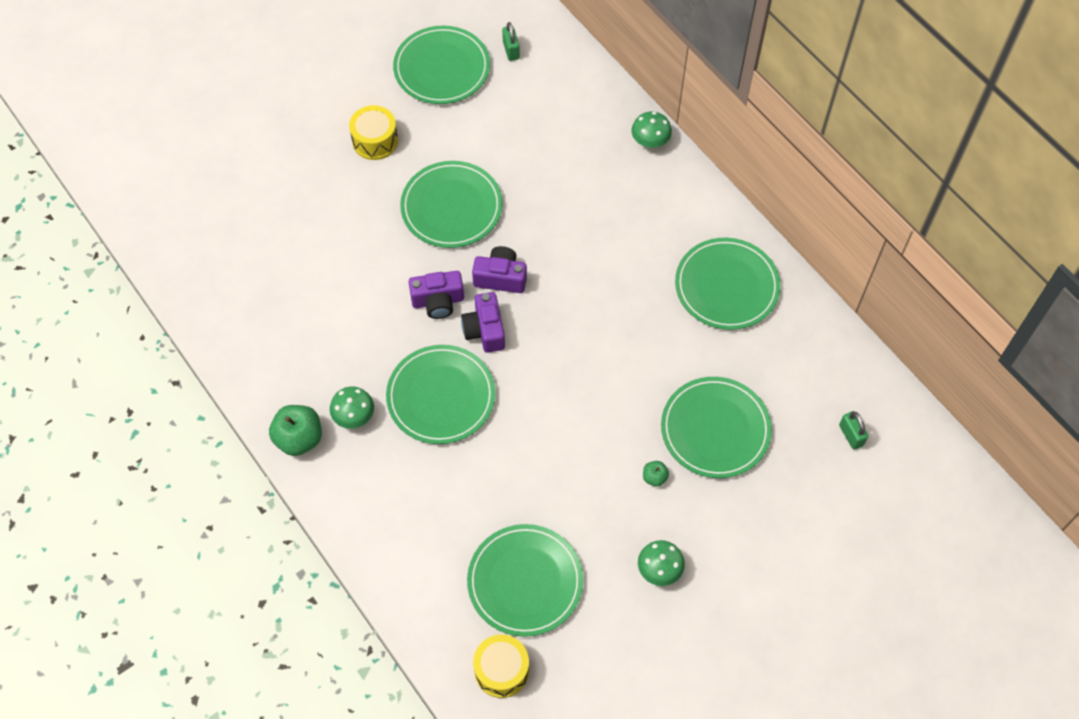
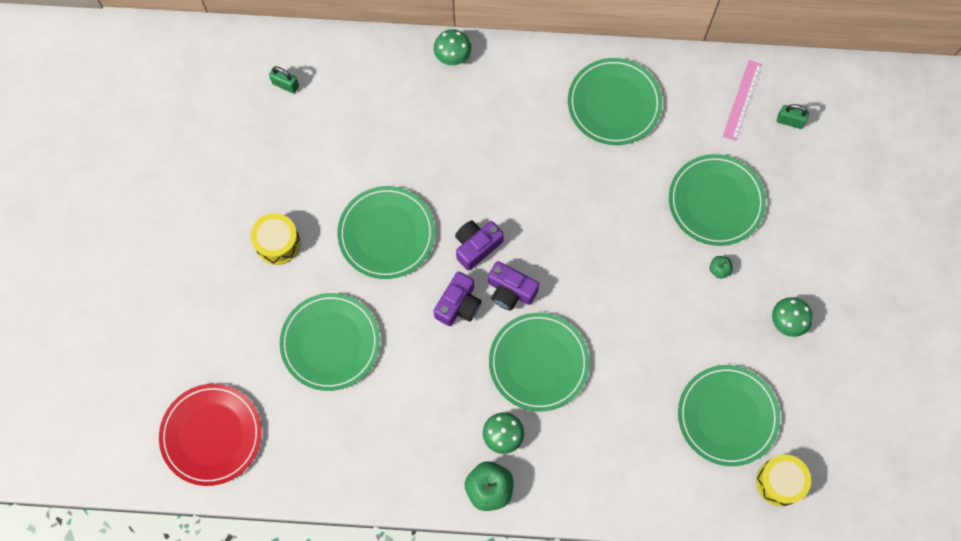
camera: 50 degrees left, 10 degrees up
green plate [393,26,490,104] -> green plate moved to [280,293,380,391]
none -> red plate [159,384,262,486]
none -> pink ruler [723,60,762,141]

